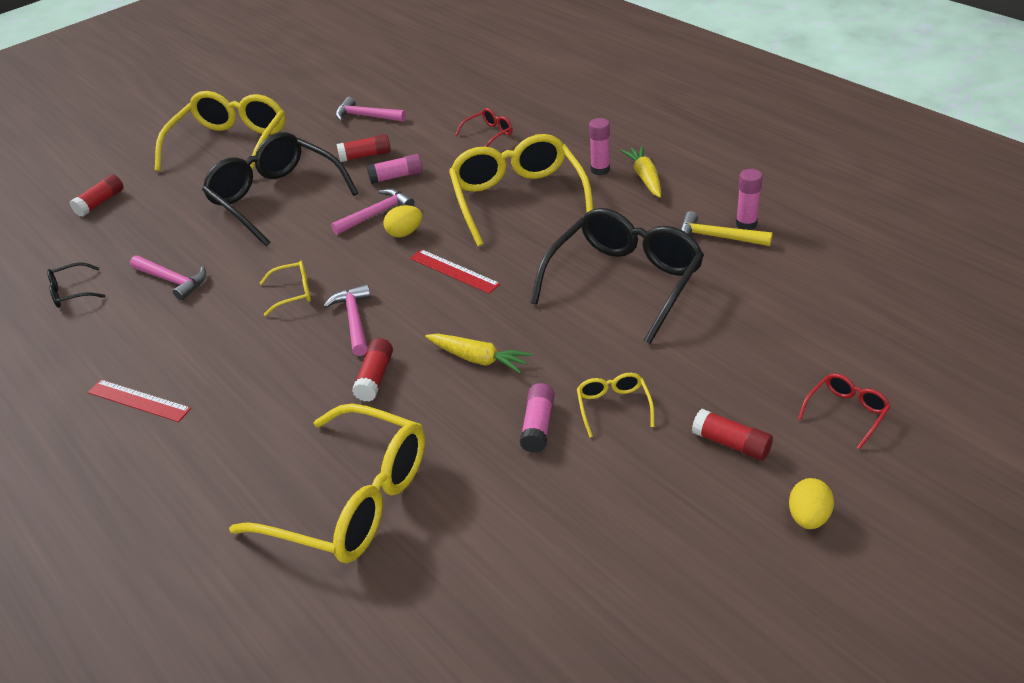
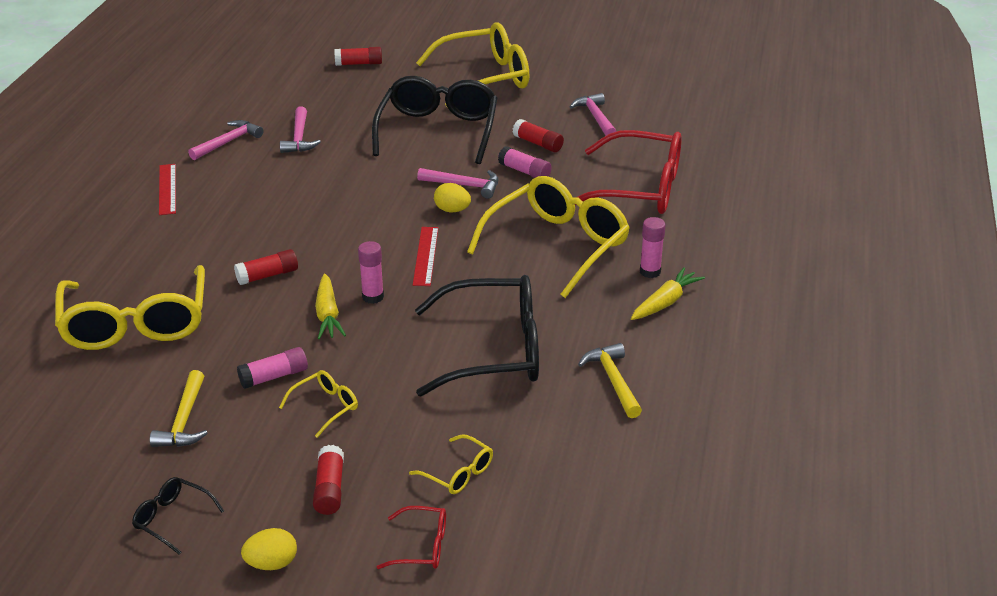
camera: 50 degrees right, 5 degrees down
black glasses [47,262,106,308] -> black glasses moved to [132,477,224,555]
yellow glasses [260,261,311,316] -> yellow glasses moved to [409,434,493,494]
pink hammer [324,284,371,356] -> pink hammer moved to [188,120,263,160]
red glasses [455,108,513,147] -> red glasses [575,130,681,214], size x2.32
pink glue stick [736,169,763,230] -> pink glue stick moved to [358,241,384,304]
none -> yellow hammer [150,370,208,447]

